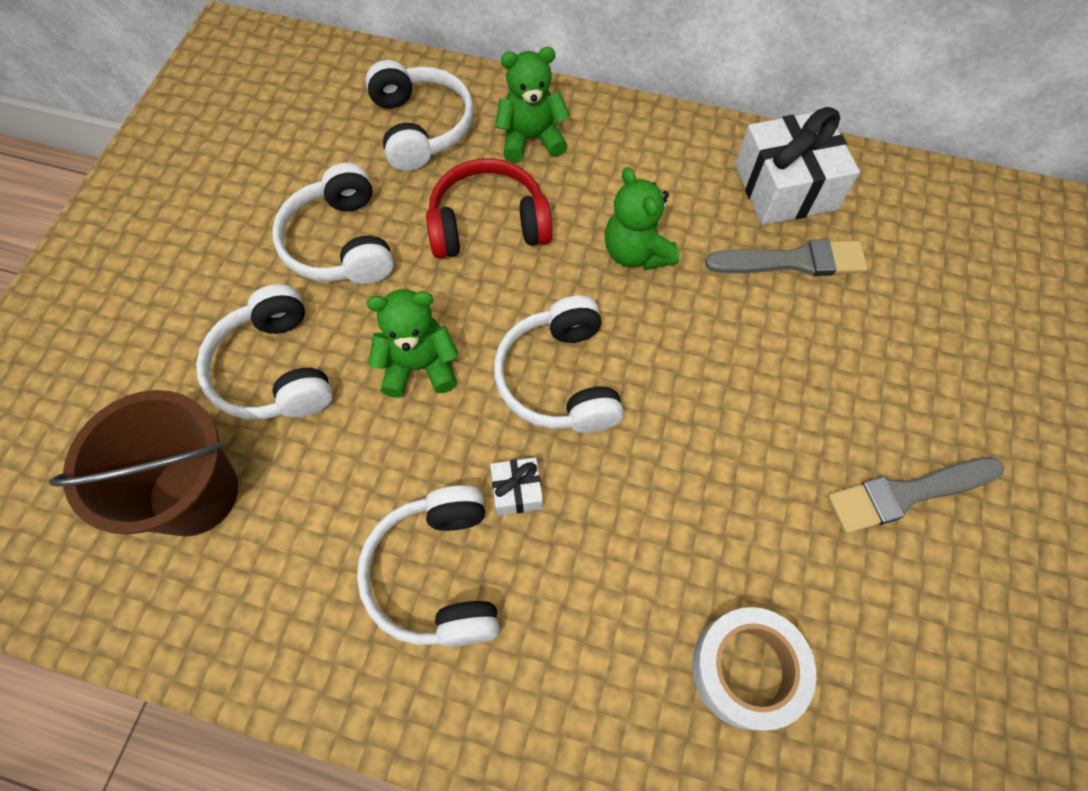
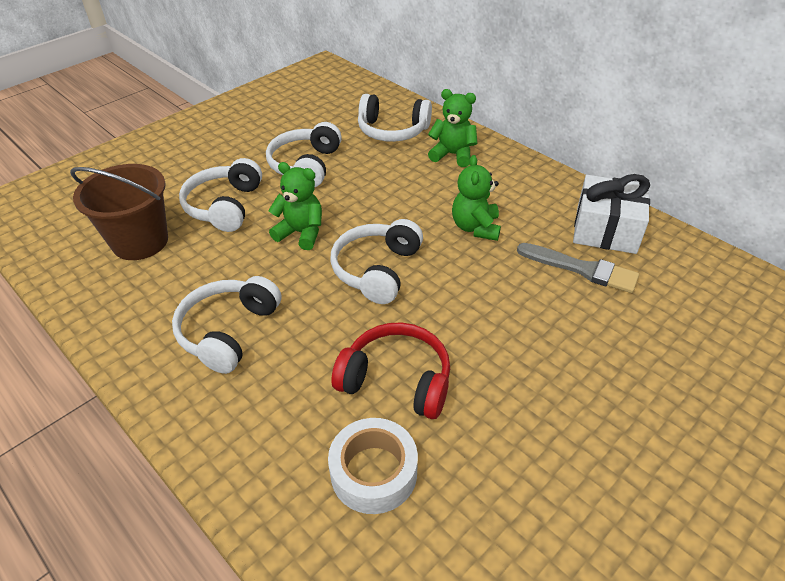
camera: 30 degrees right, 20 degrees down
white headphones [365,60,474,171] -> white headphones turned 90 degrees clockwise [358,94,432,142]
red headphones [426,158,553,259] -> red headphones moved to [332,322,450,419]
white gift [490,457,543,516] -> none
grey brush [827,457,1004,534] -> none

